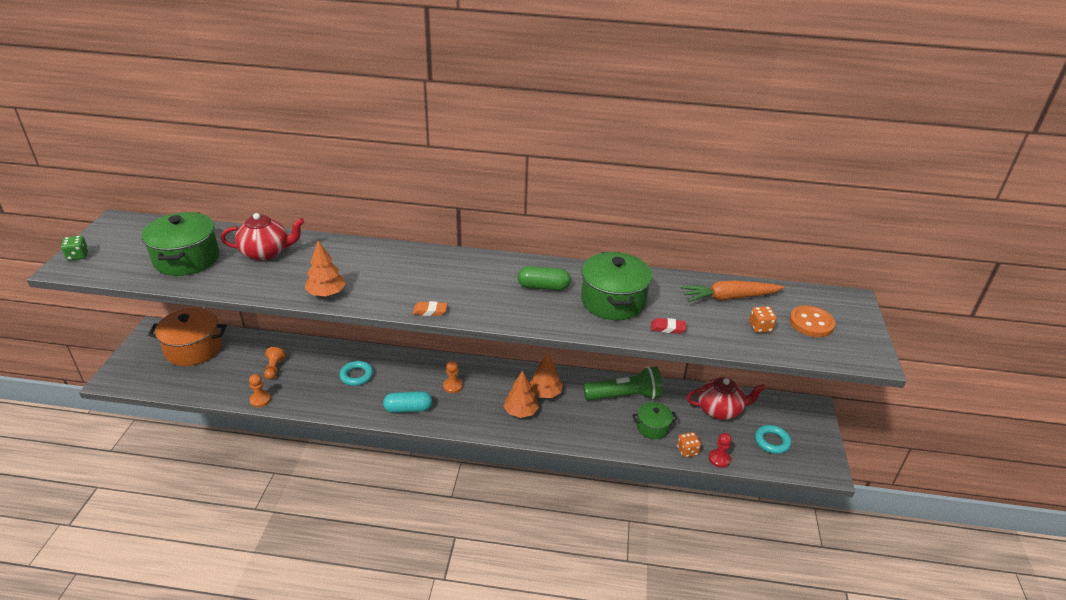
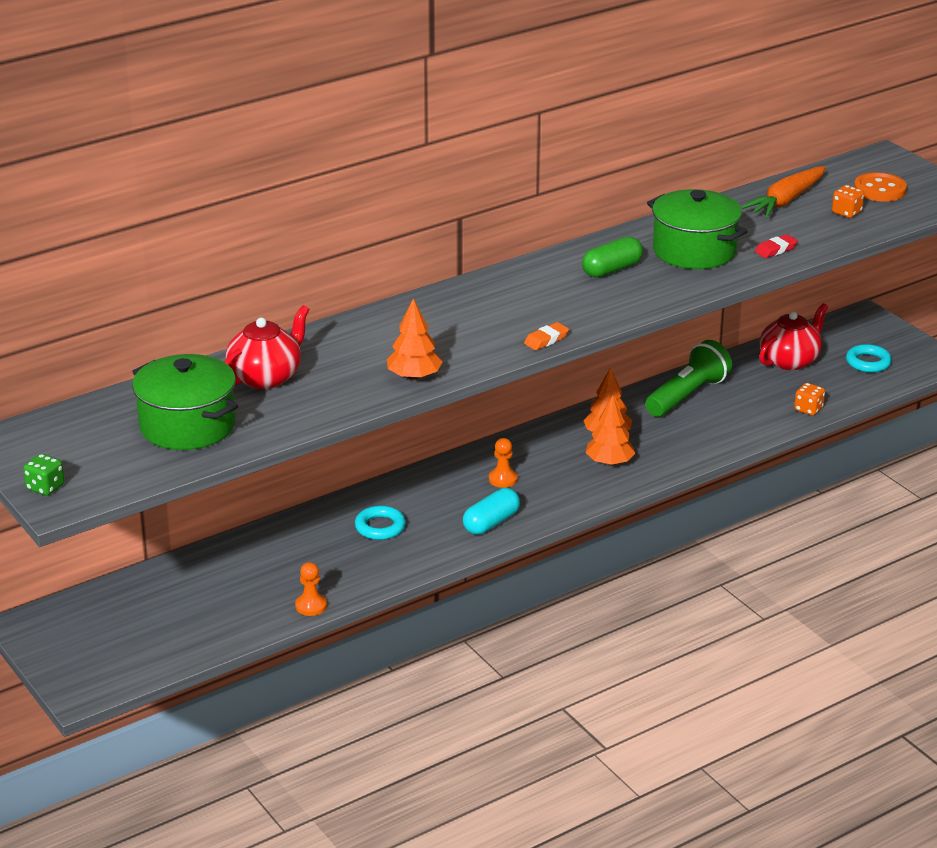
camera: 40 degrees left, 5 degrees down
orange pot [148,308,227,366] -> none
orange pawn [264,347,286,380] -> none
green pot [632,402,678,439] -> none
red pawn [709,433,732,468] -> none

